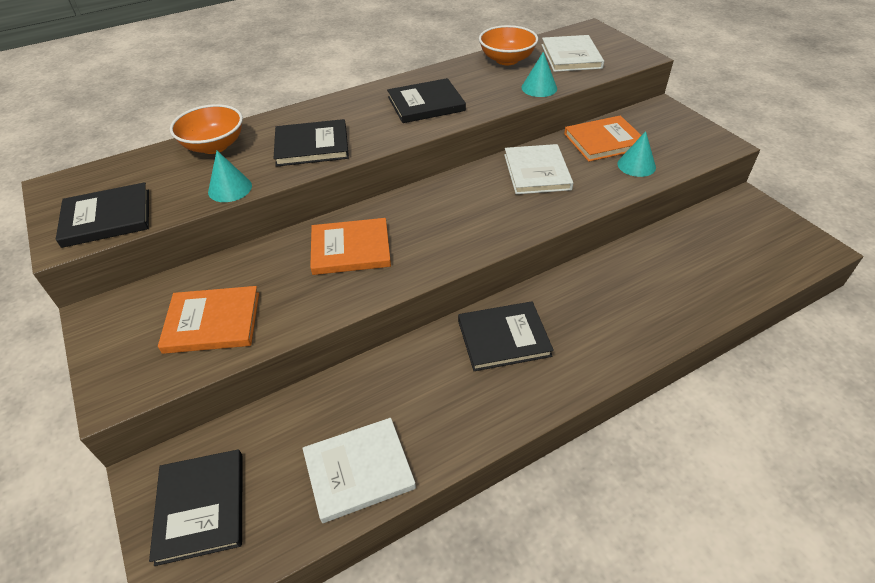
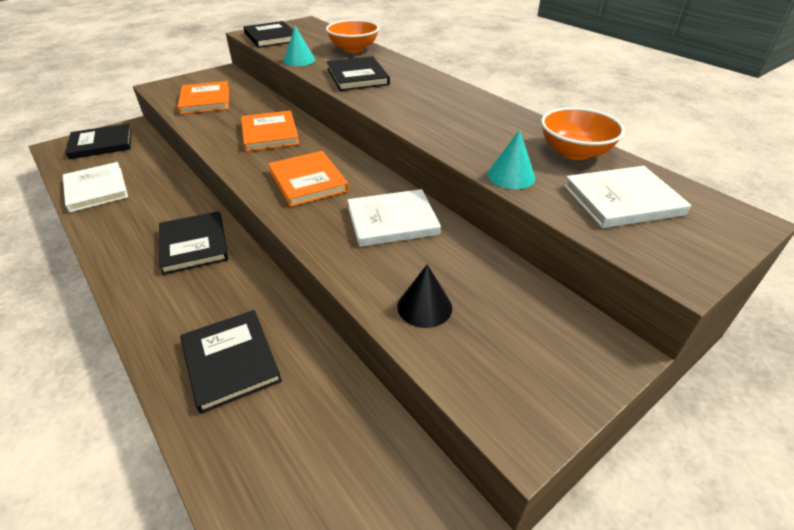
camera: 80 degrees right, 5 degrees down
black book [387,78,466,123] -> black book moved to [180,310,282,414]
orange book [564,115,642,162] -> orange book moved to [268,151,349,207]
turquoise cone [617,131,656,177] -> black cone [397,264,452,328]

